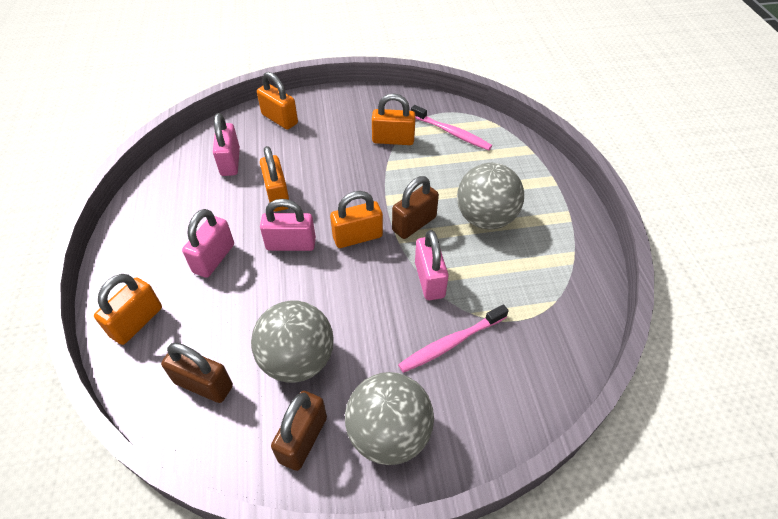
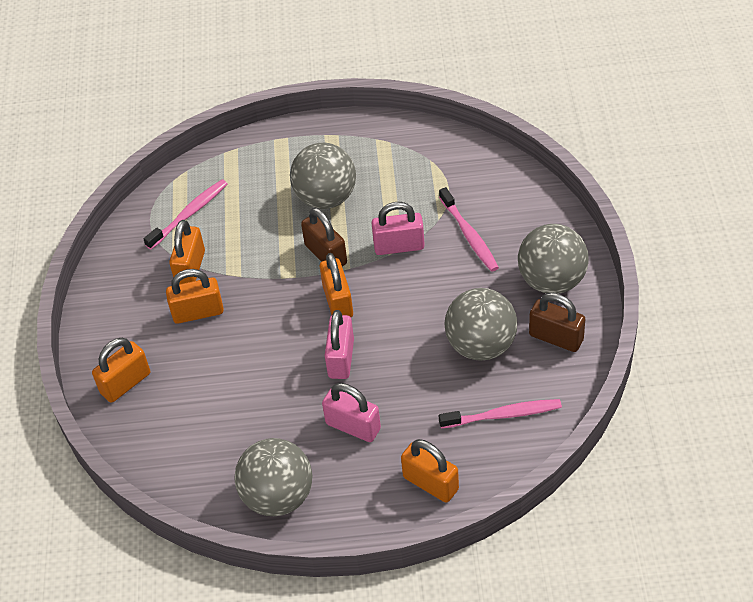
camera: 80 degrees left, 0 degrees up
brown padlock [161,343,233,403] -> pink toothbrush [439,399,562,429]
pink padlock [213,113,240,176] -> none
orange padlock [260,146,289,212] -> orange padlock moved to [166,269,224,324]
none -> grey ball [234,438,313,516]

